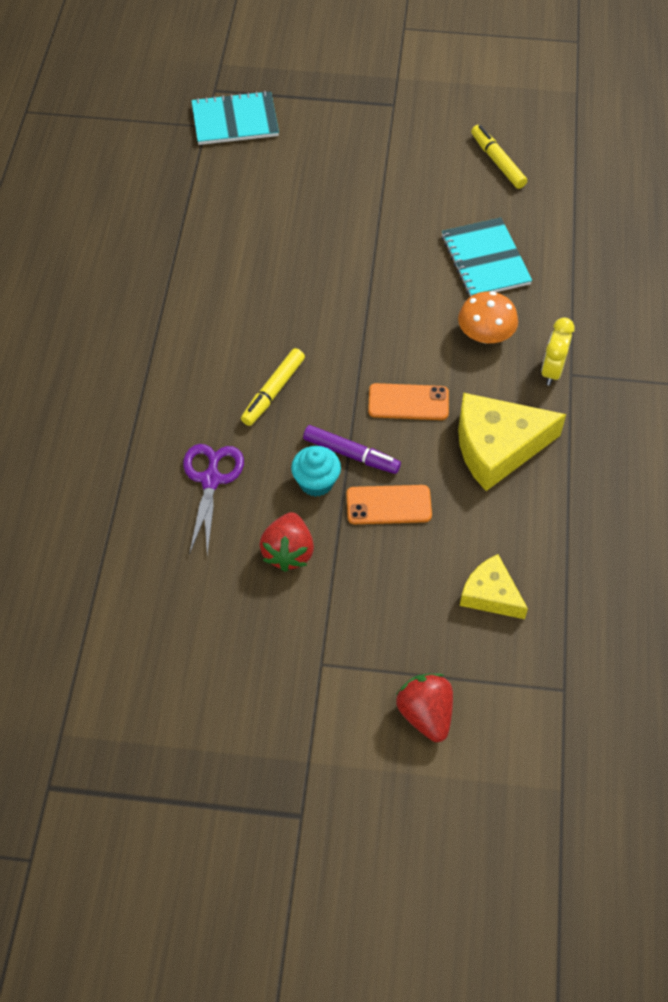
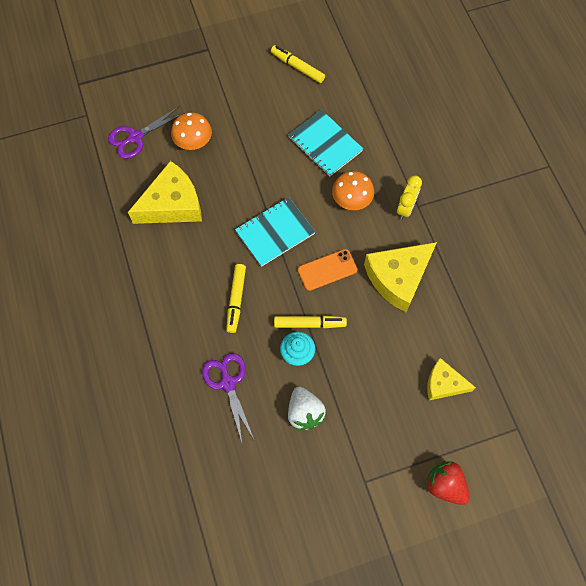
camera: 25 degrees left, 10 degrees up
turquoise notebook [191,91,279,145] -> turquoise notebook moved to [235,197,315,267]
red strawberry [259,512,314,572] -> white strawberry [288,386,326,430]
purple marker [303,425,401,474] -> yellow marker [274,315,347,328]
orange phone [347,485,432,524] -> none
yellow clock [541,318,575,386] -> yellow clock turned 150 degrees counterclockwise [397,176,422,220]
none -> purple scissors [108,106,185,159]
none -> yellow cheese [128,161,202,224]
none -> orange mushroom [171,112,212,150]

